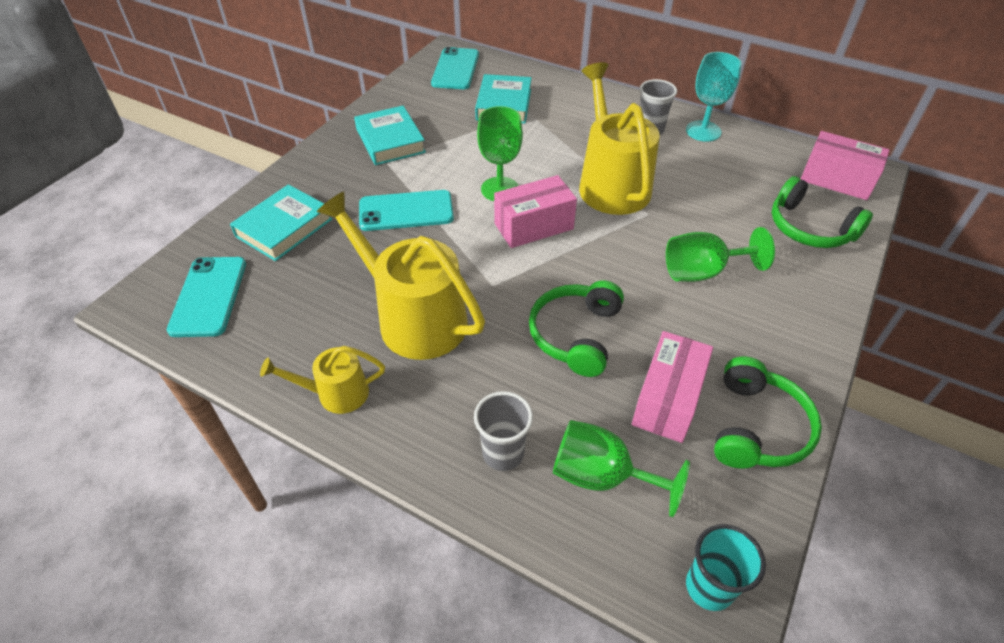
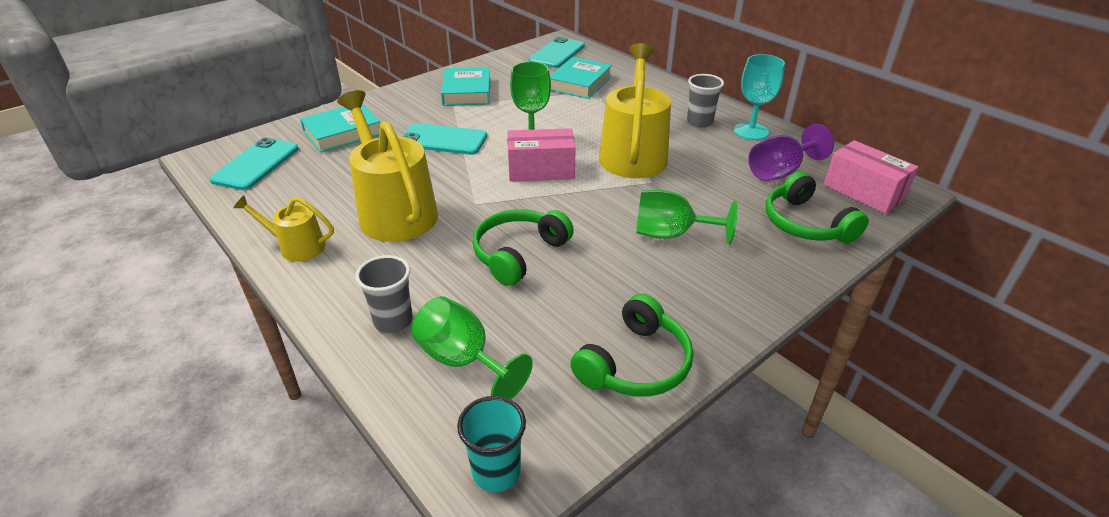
camera: 20 degrees right, 10 degrees down
pink box [632,331,713,443] -> none
none -> purple goblet [748,124,834,181]

